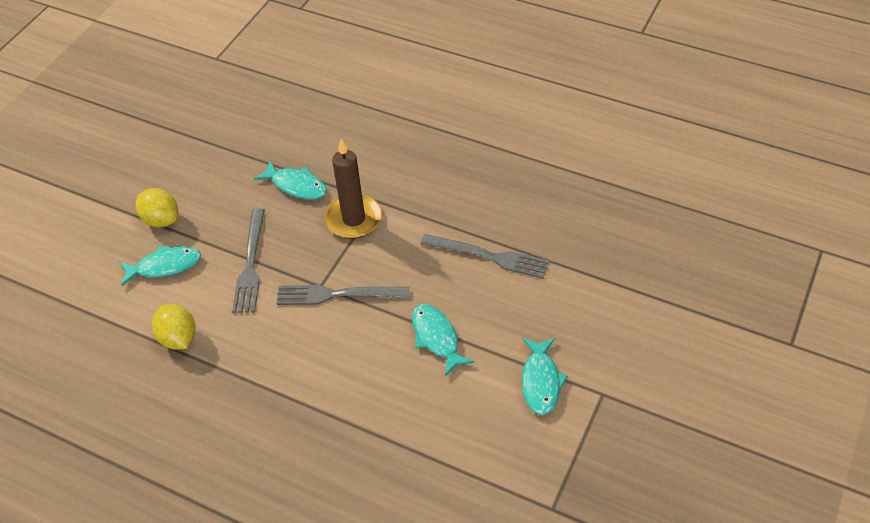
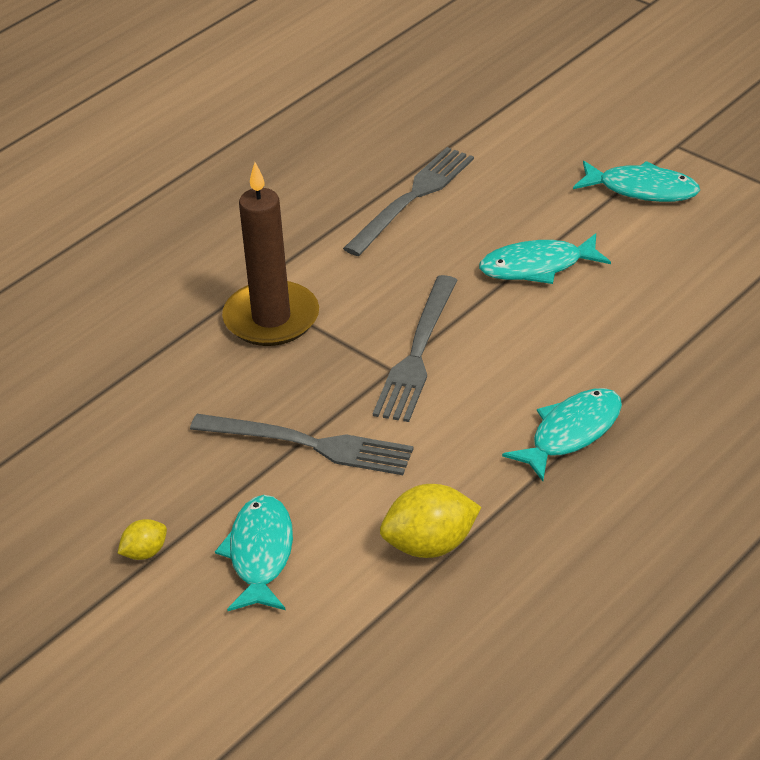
camera: 75 degrees left, 10 degrees down
yellow lemon [136,188,178,227] -> yellow lemon [118,519,167,560], size x0.54
turquoise fish [254,161,327,199] -> turquoise fish moved to [502,388,622,481]

